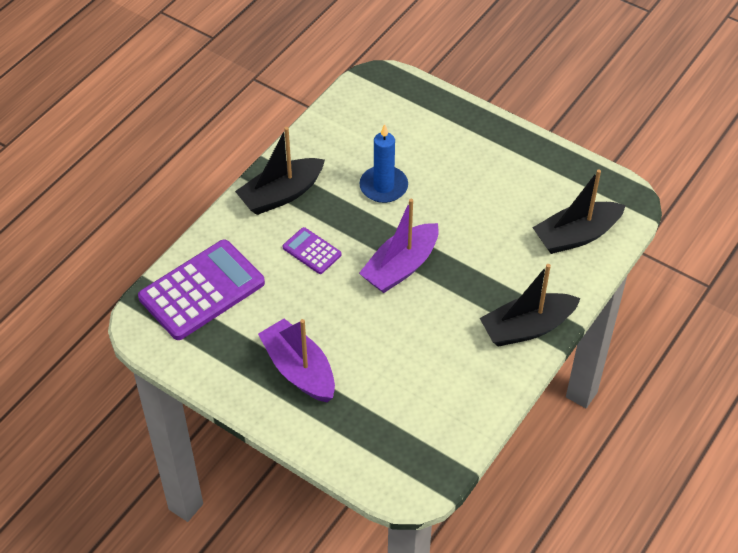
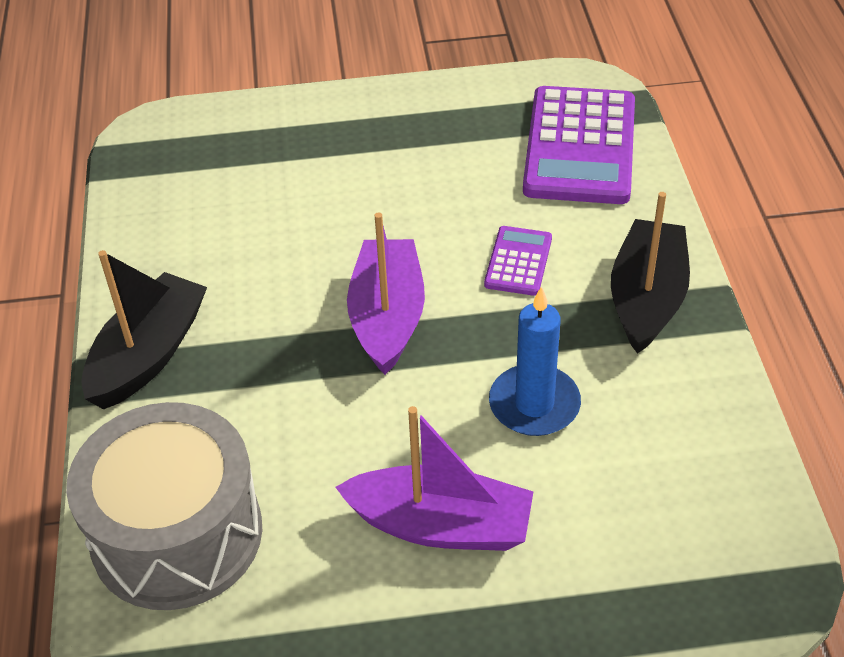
camera: 140 degrees right, 5 degrees down
purple boat [258,319,335,402] -> purple boat moved to [335,406,533,551]
purple calculator [283,227,342,274] -> purple calculator turned 75 degrees counterclockwise [484,226,552,296]
black boat [532,169,626,254] -> grey drum [66,402,262,610]

